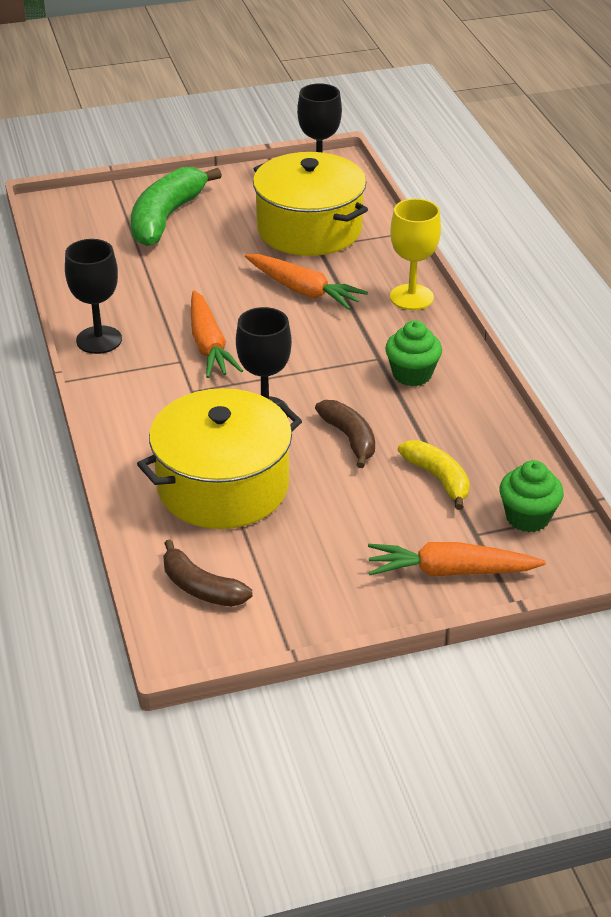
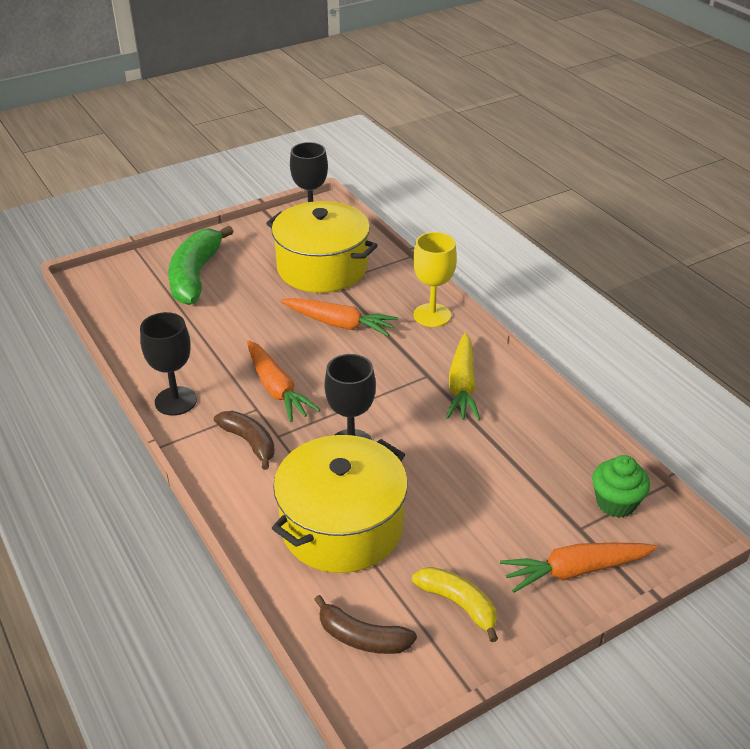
camera: 15 degrees left, 0 degrees up
brown banana [315,400,375,468] -> brown banana moved to [214,411,275,470]
green cupcake [385,320,442,386] -> yellow carrot [446,333,481,421]
yellow banana [398,440,470,510] -> yellow banana moved to [412,567,498,642]

